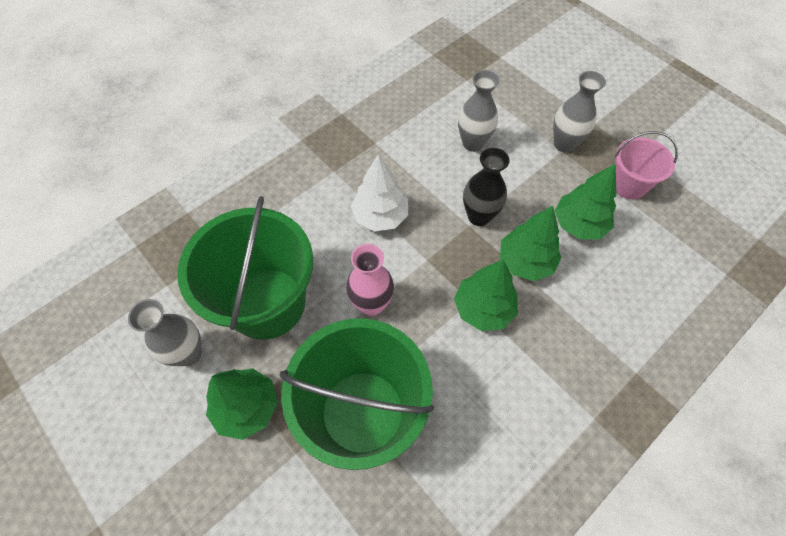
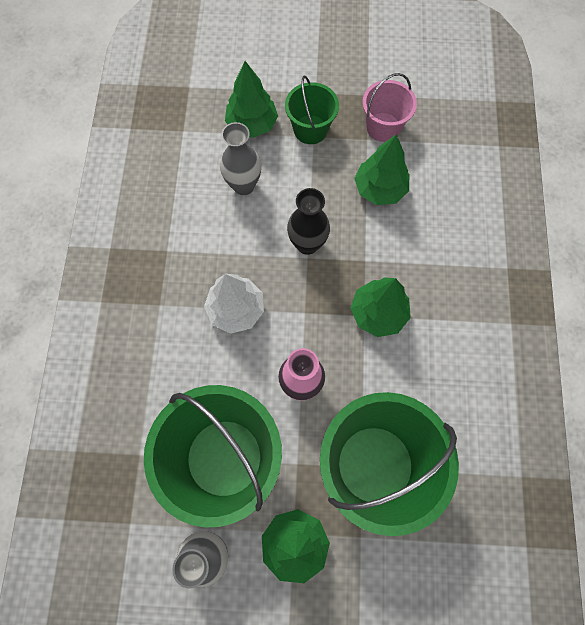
camera: 45 degrees left, 10 degrees up
green tree [500,206,561,281] -> green tree moved to [225,61,278,138]
grey vase [553,71,606,153] -> green bucket [285,76,339,144]

